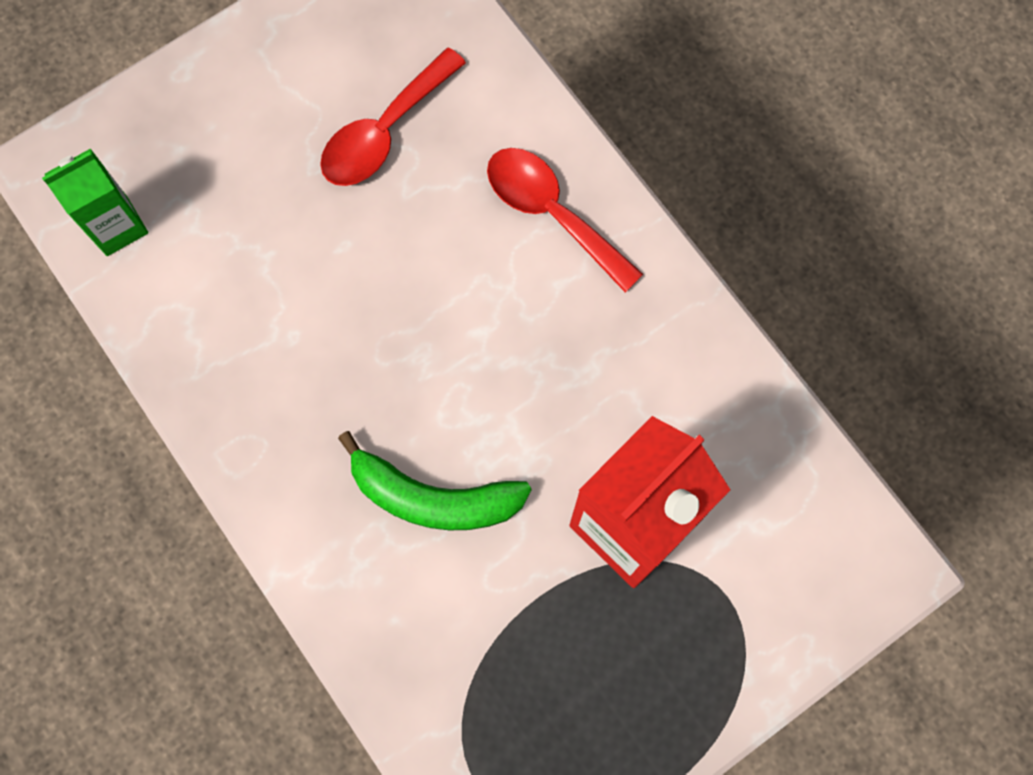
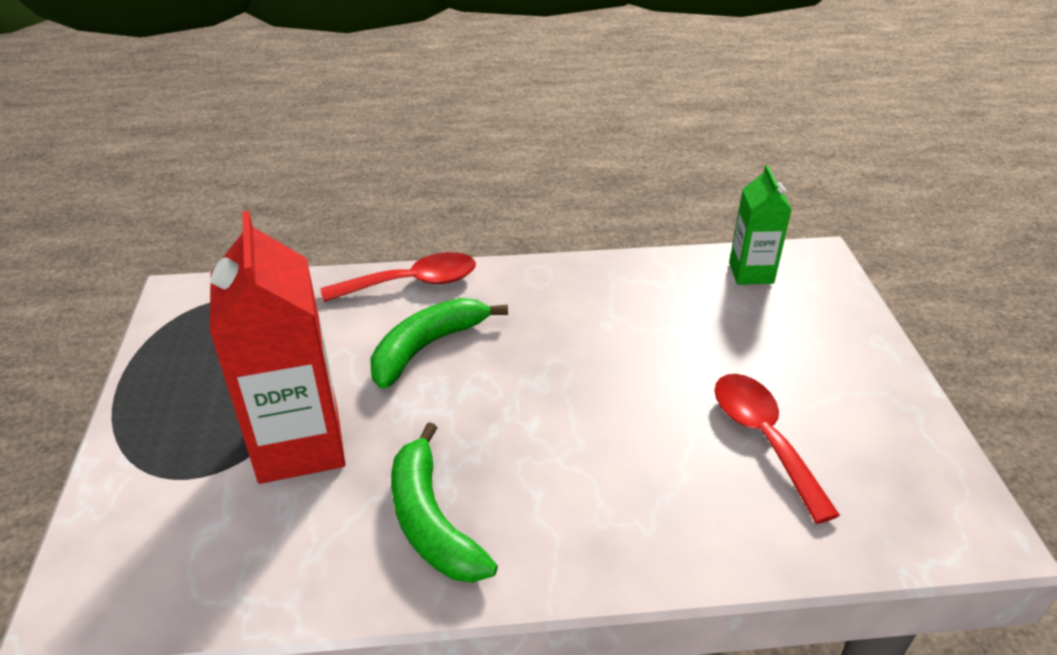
camera: 120 degrees right, 35 degrees down
red spoon [487,148,643,292] -> red spoon moved to [321,252,476,302]
none -> green banana [391,422,498,583]

